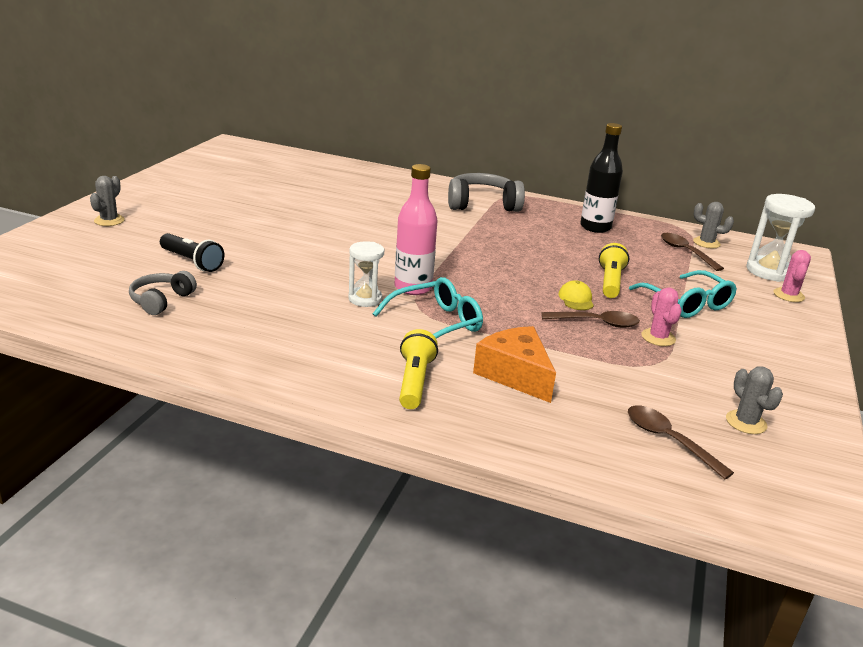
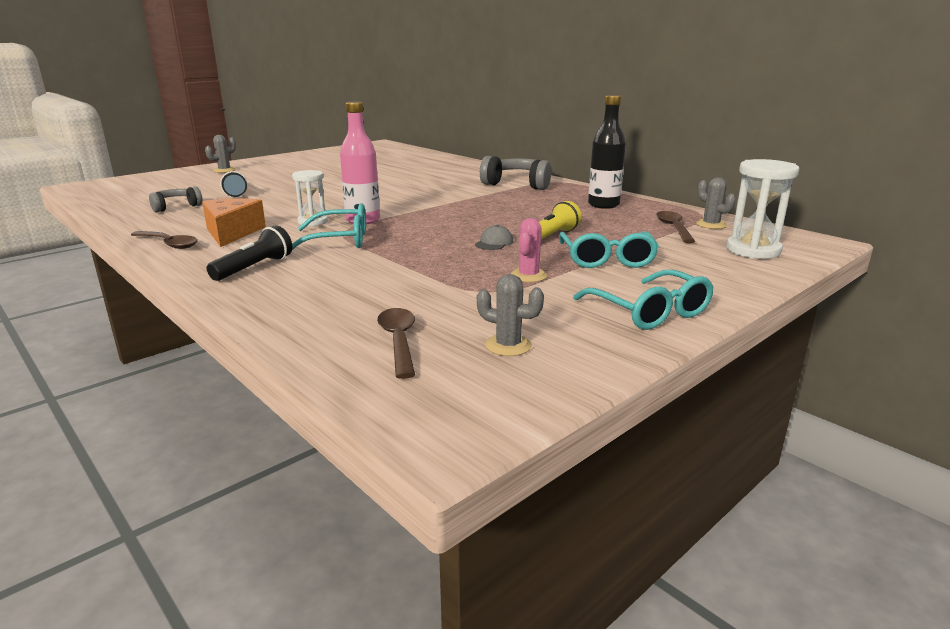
camera: 30 degrees right, 5 degrees down
yellow flashlight [399,329,438,409] -> black flashlight [207,225,293,281]
orange cheese [473,326,556,403] -> orange cheese moved to [202,198,266,247]
brown spoon [542,311,640,328] -> brown spoon moved to [131,231,198,249]
yellow cap [558,280,594,310] -> grey cap [475,225,513,250]
grey cactus [726,366,783,434] -> grey cactus turned 75 degrees counterclockwise [477,274,544,356]
pink cactus [773,250,811,302] -> none
none -> turquoise glasses [573,269,714,330]

